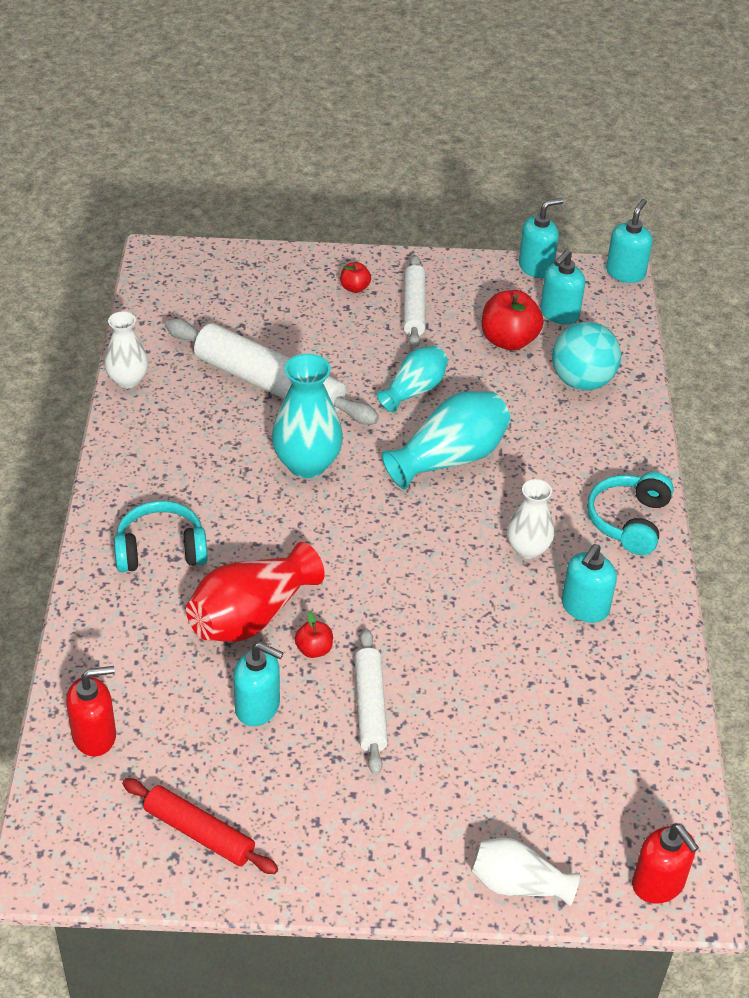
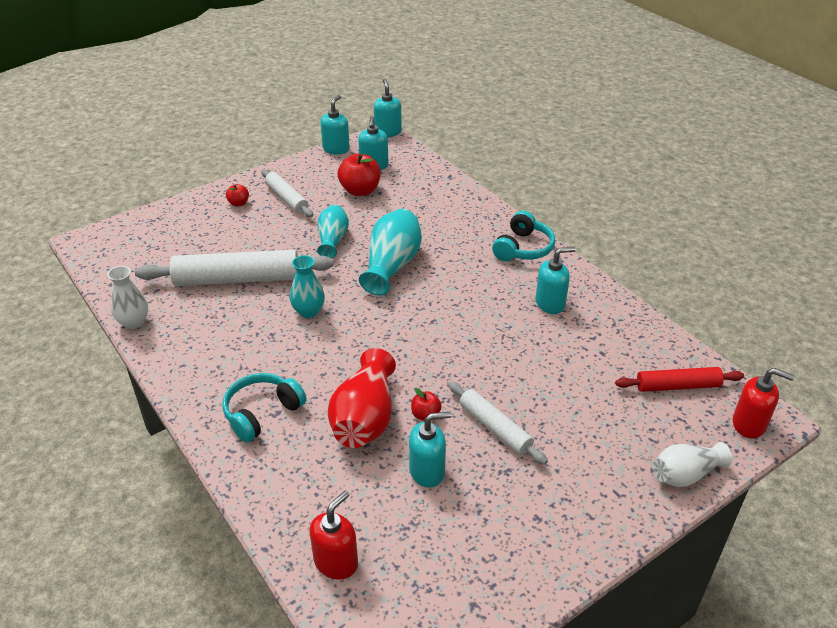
camera: 35 degrees left, 5 degrees down
red rolling pin [122,778,278,874] -> red rolling pin moved to [615,367,744,392]
turquoise vase [272,354,343,478] -> turquoise vase [290,255,325,318], size x0.64
white vase [507,479,554,559] -> none
turquoise ball [552,322,621,390] -> none
turquoise soap dispenser [562,544,617,623] -> turquoise soap dispenser turned 105 degrees counterclockwise [535,247,576,314]
turquoise headphones [587,472,674,555] -> turquoise headphones turned 135 degrees counterclockwise [492,211,555,261]

